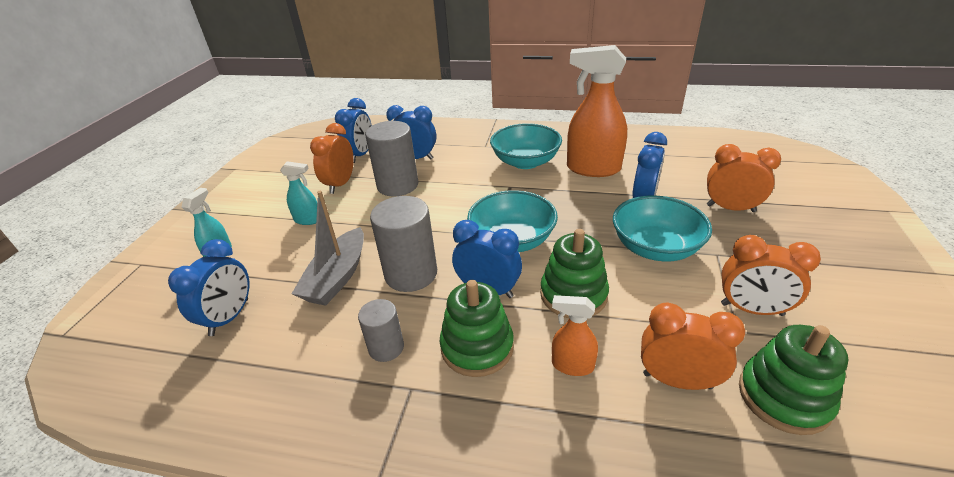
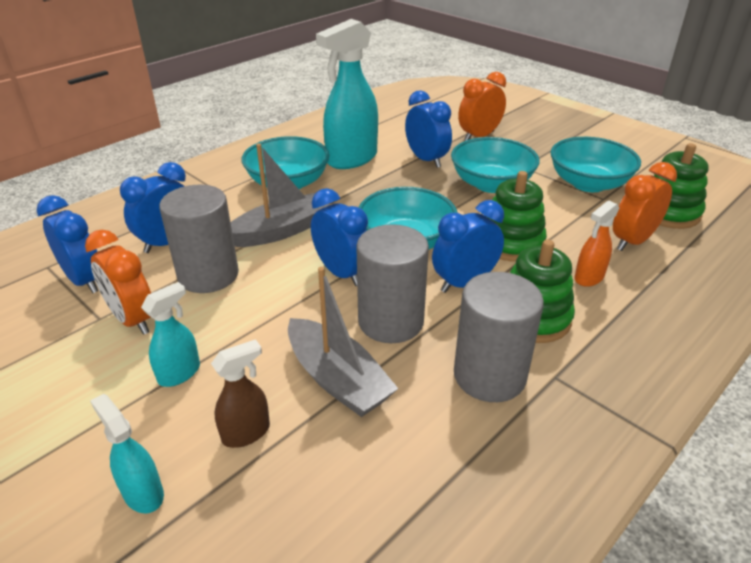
camera: 60 degrees left, 0 degrees up
blue clock [168,239,249,336] -> blue clock moved to [311,188,368,286]
grey cylinder [358,299,404,362] -> grey cylinder [454,272,544,402], size x1.74
orange spray bottle [567,45,627,177] -> turquoise spray bottle [316,19,378,169]
orange clock [721,235,821,316] -> turquoise bowl [551,137,641,192]
none -> brown spray bottle [211,339,270,448]
none -> grey boat [231,144,330,247]

